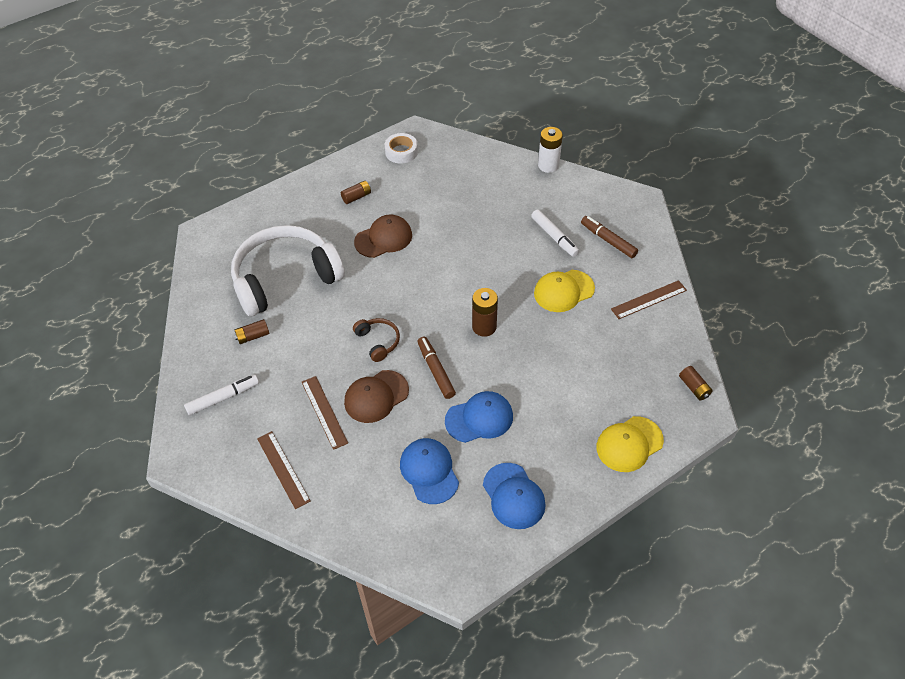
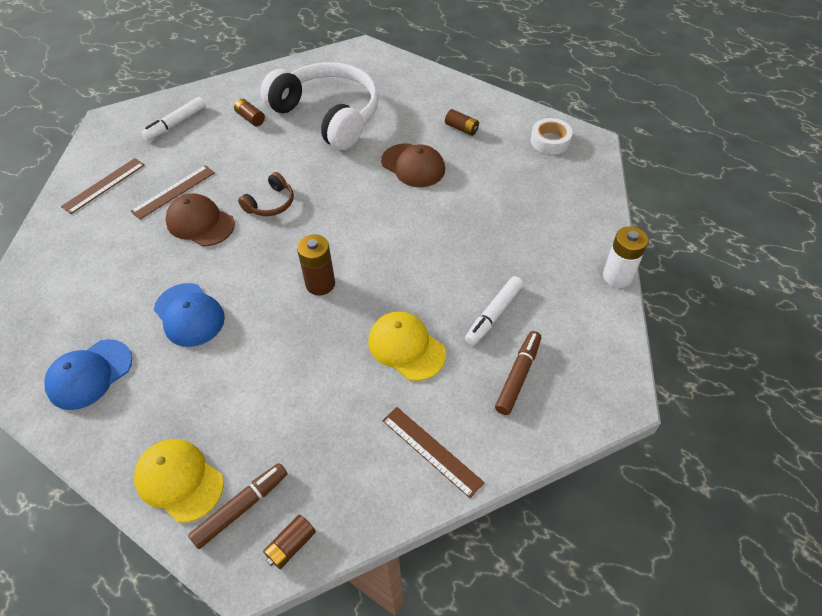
camera: 70 degrees right, 0 degrees up
white marker [184,375,259,415] -> white marker turned 90 degrees clockwise [142,97,206,141]
blue cap [400,438,459,504] -> none
brown marker [417,336,456,399] -> brown marker moved to [188,463,287,549]

